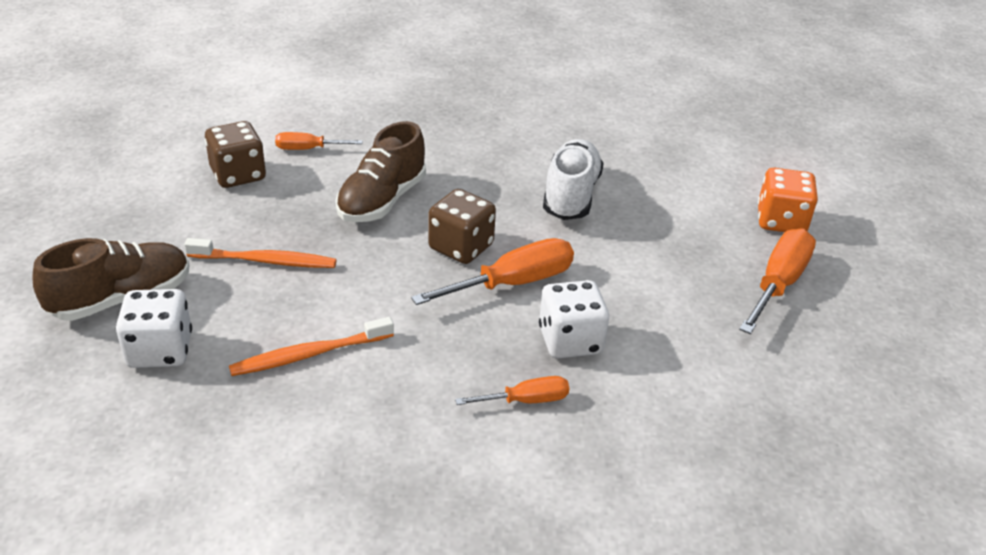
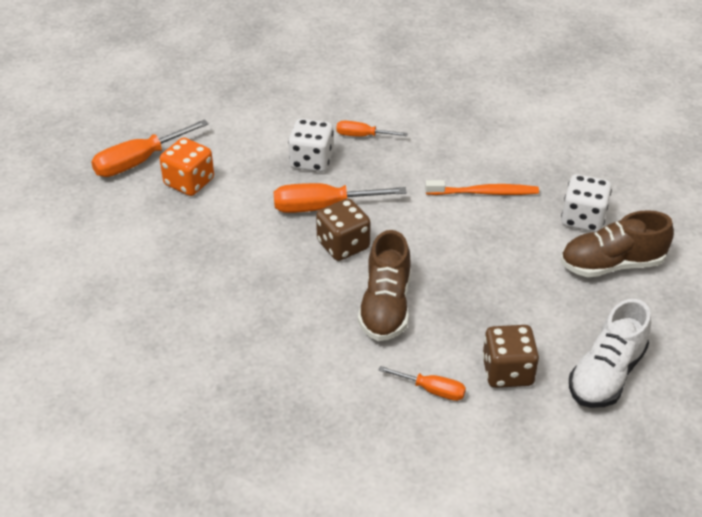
camera: 155 degrees left, 5 degrees up
orange toothbrush [184,238,336,268] -> none
brown shoe [336,121,426,222] -> brown shoe turned 135 degrees clockwise [358,230,411,341]
white shoe [543,139,604,220] -> white shoe moved to [569,299,651,408]
orange dice [758,168,818,232] -> orange dice moved to [160,138,214,196]

